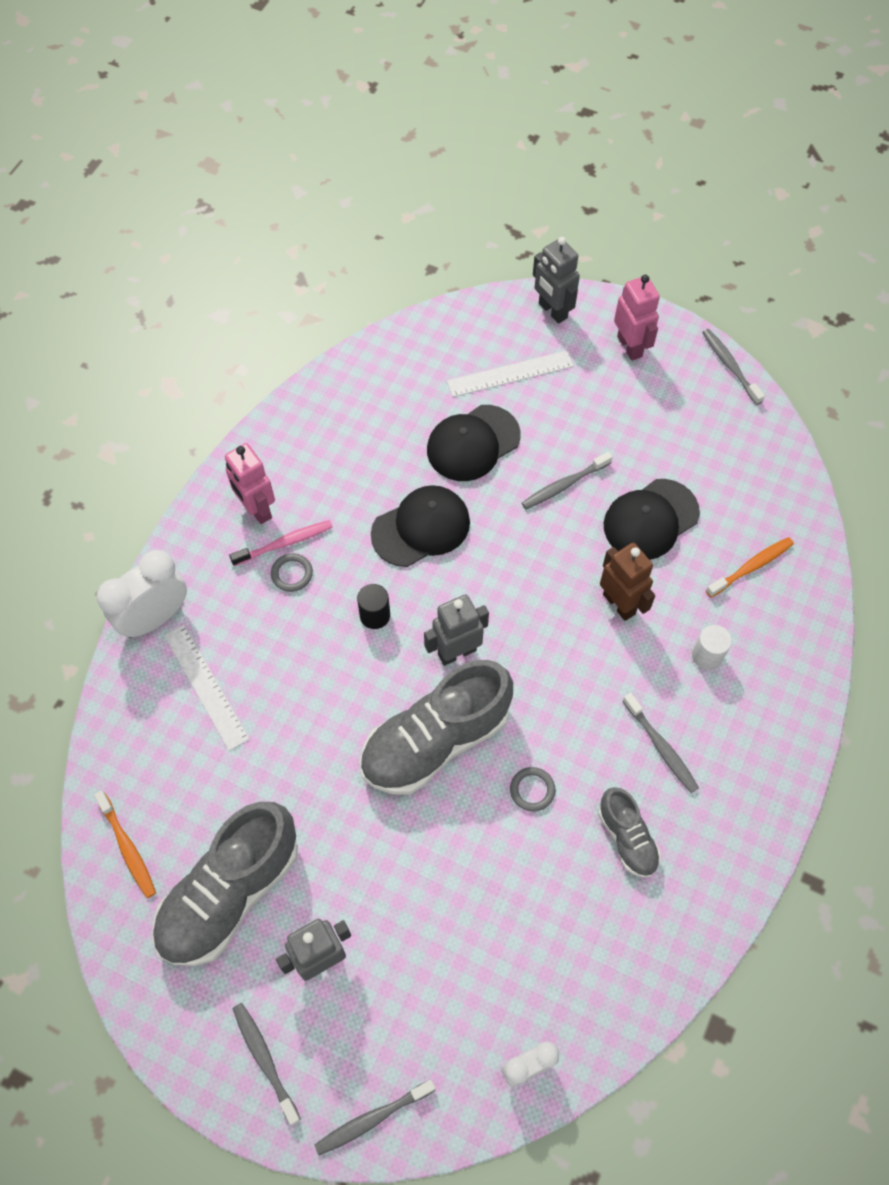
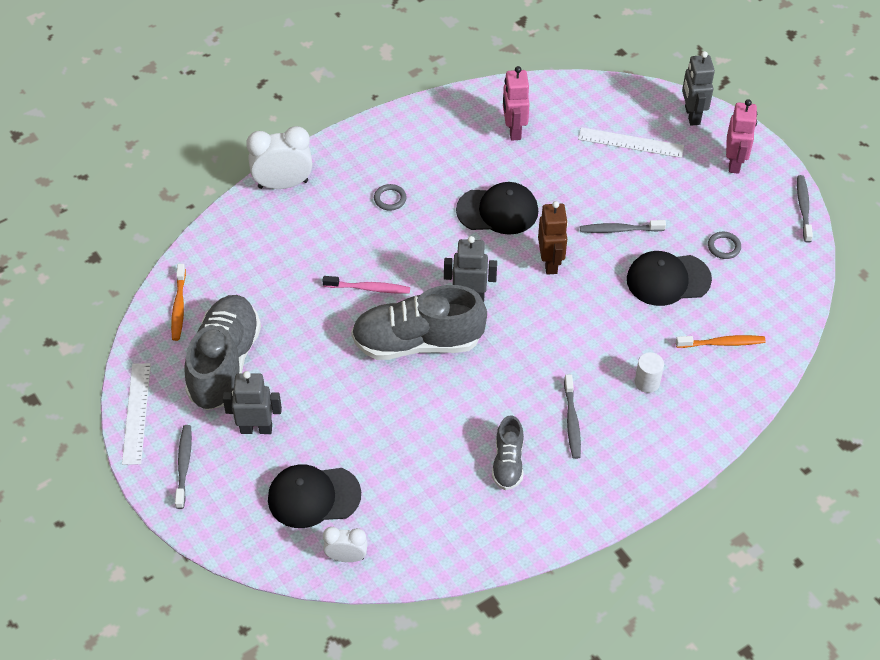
camera: 30 degrees right, 10 degrees down
grey shoe [153,802,298,966] -> grey shoe turned 120 degrees clockwise [184,295,261,410]
white ruler [164,625,250,751] -> white ruler moved to [122,363,151,465]
pink robot [225,443,275,524] -> pink robot moved to [503,66,530,140]
pink toothbrush [229,520,332,566] -> pink toothbrush moved to [322,276,410,293]
grey toothbrush [314,1080,436,1156] -> none
black cylinder [357,584,390,629] -> none
black cap [427,405,520,481] -> black cap moved to [268,464,361,528]
grey ring [510,767,556,811] -> grey ring moved to [708,232,741,259]
brown robot [600,542,655,621] -> brown robot moved to [538,201,568,275]

